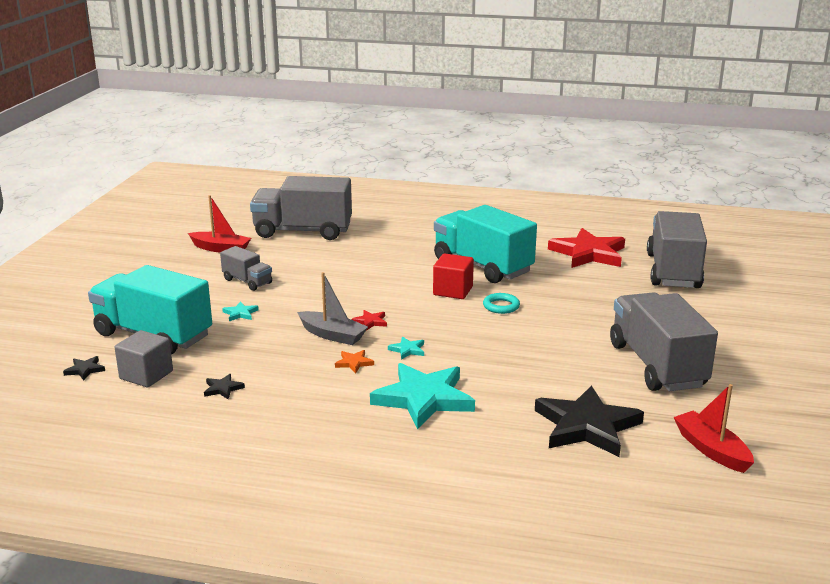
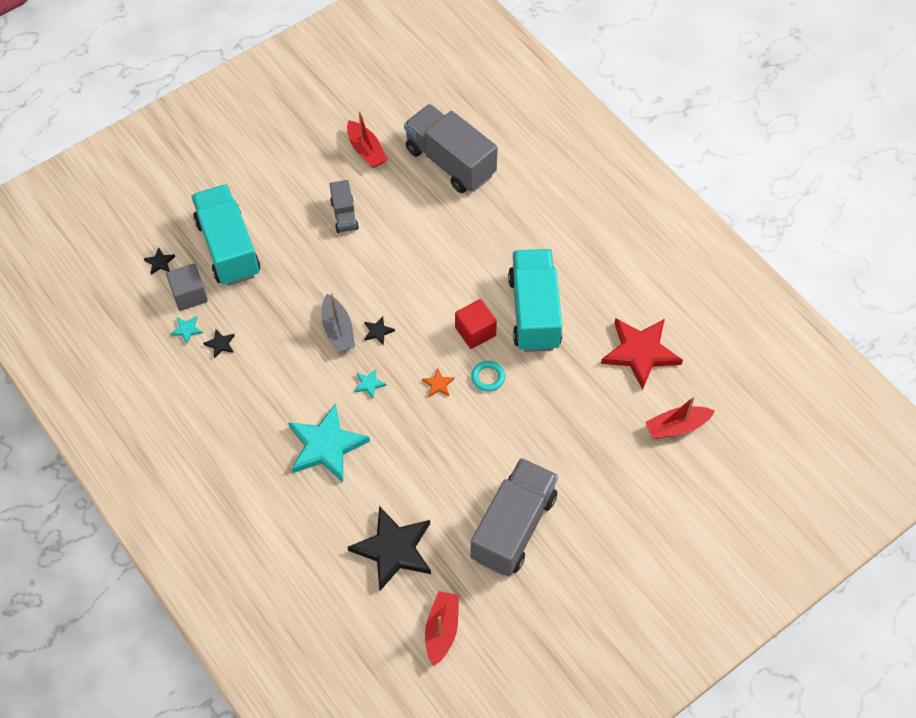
camera: 40 degrees right, 35 degrees up
turquoise star [222,301,259,321] -> turquoise star moved to [170,316,203,344]
orange star [335,350,374,374] -> orange star moved to [422,368,455,397]
red star [351,310,387,331] -> black star [364,316,395,345]
grey truck [647,211,707,288] -> red boat [646,396,715,439]

